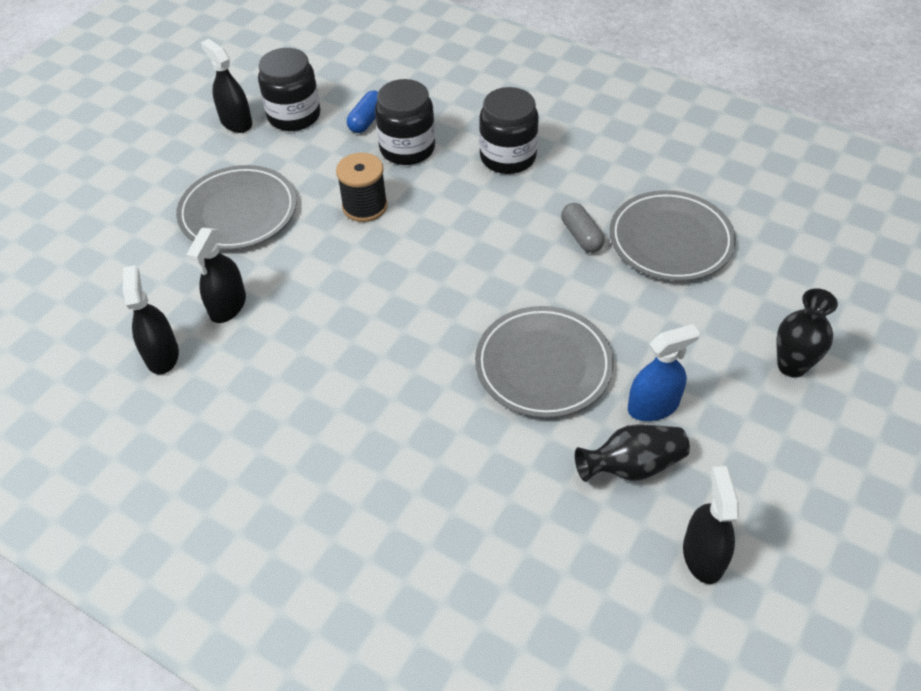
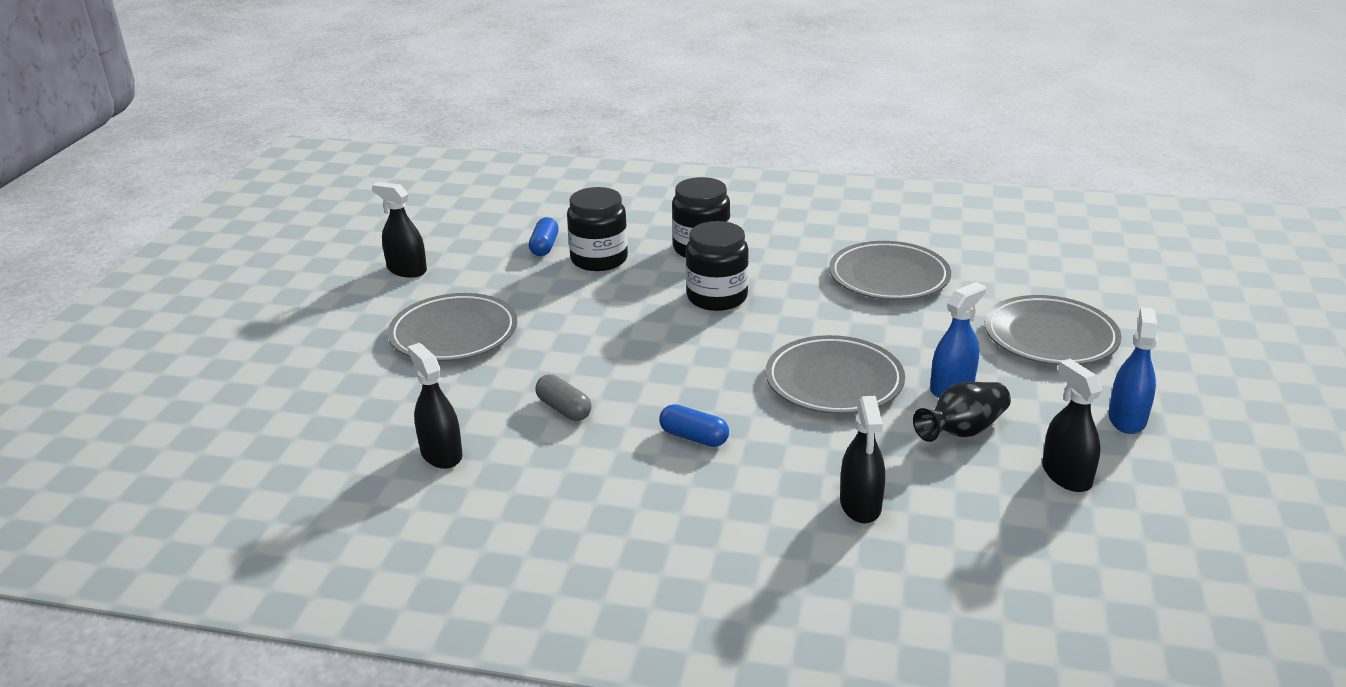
camera: 20 degrees left, 20 degrees down
black spray bottle [186,228,246,323] -> black spray bottle moved to [840,396,885,523]
black jar [258,48,321,131] -> black jar moved to [686,221,749,311]
black spool [336,153,388,222] -> none
grey capsule [561,203,605,253] -> grey capsule moved to [535,374,592,421]
black vase [776,288,838,378] -> grey plate [984,295,1121,365]
none -> blue capsule [659,404,729,447]
none -> blue spray bottle [1108,307,1157,434]

